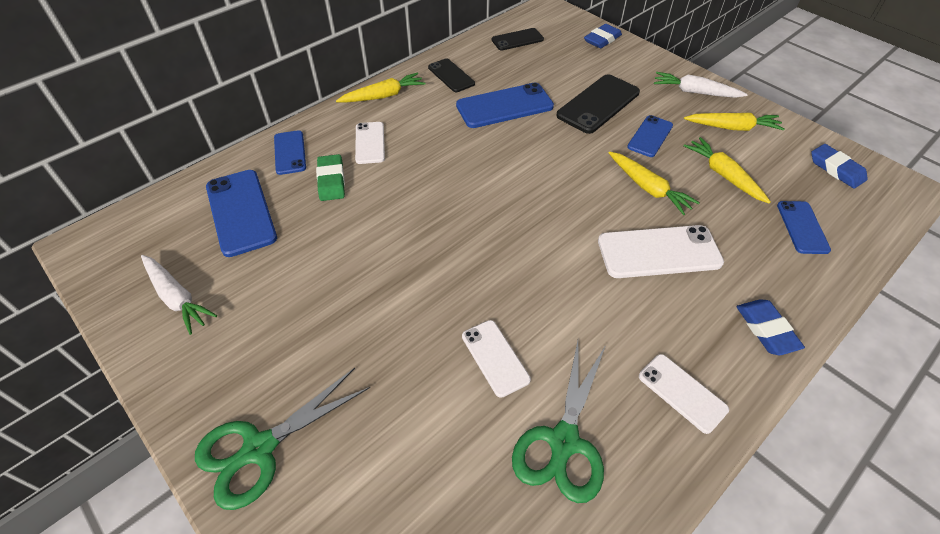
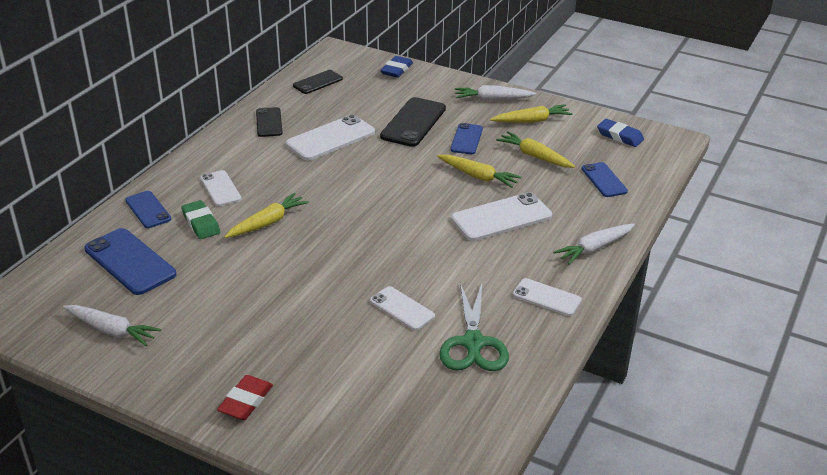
camera: 20 degrees left, 15 degrees down
green scissors [195,368,370,510] -> red eraser [217,375,273,420]
yellow carrot [336,72,426,103] -> yellow carrot moved to [224,193,309,238]
black phone [428,58,475,92] -> black phone turned 45 degrees clockwise [256,107,283,137]
blue phone [456,83,554,128] -> white phone [286,114,375,161]
blue eraser [736,299,805,355] -> white carrot [553,224,635,265]

